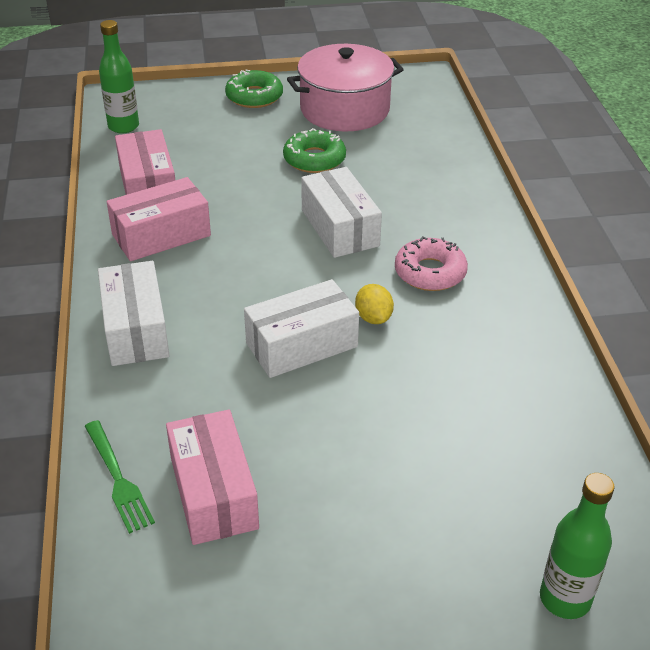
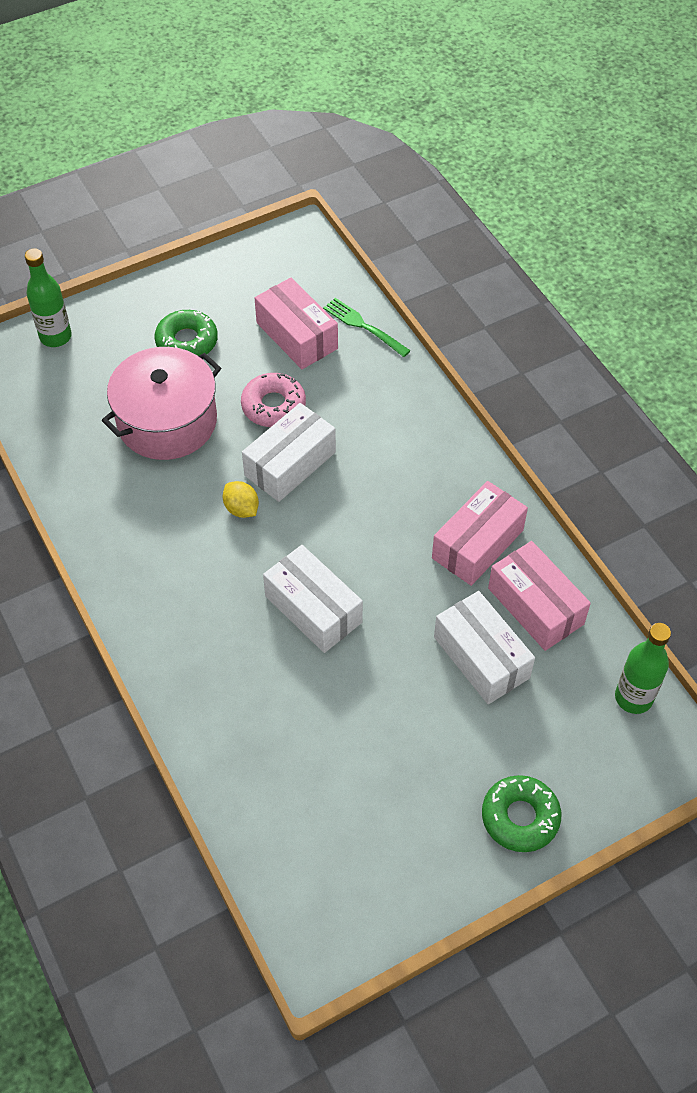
camera: 160 degrees right, 15 degrees up
white box [98,261,170,366] -> white box moved to [434,591,535,704]
green donut [283,128,346,173] -> green donut moved to [155,310,218,356]
pink pot [287,44,404,131] -> pink pot moved to [102,347,221,460]
pink donut [395,236,468,291] -> pink donut moved to [241,373,306,427]

